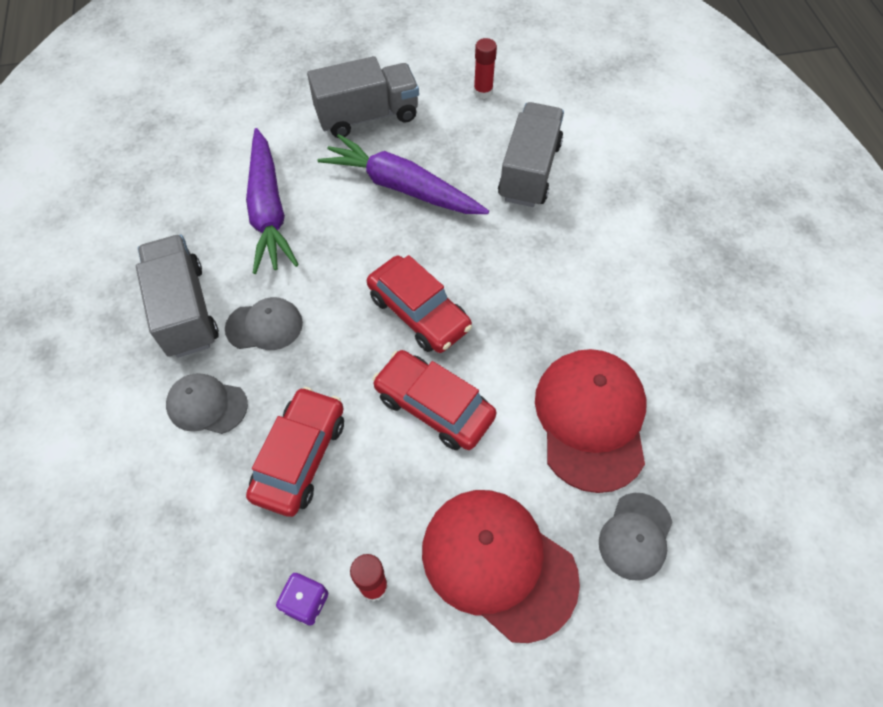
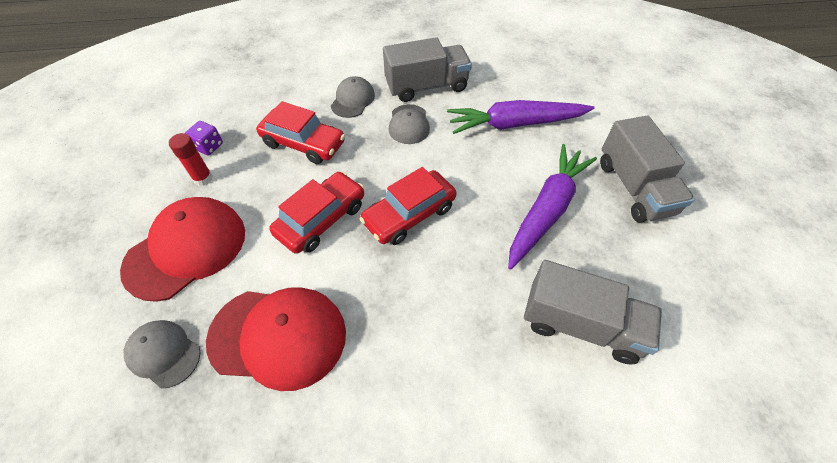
camera: 95 degrees right, 5 degrees down
red glue stick [474,38,497,99] -> none

